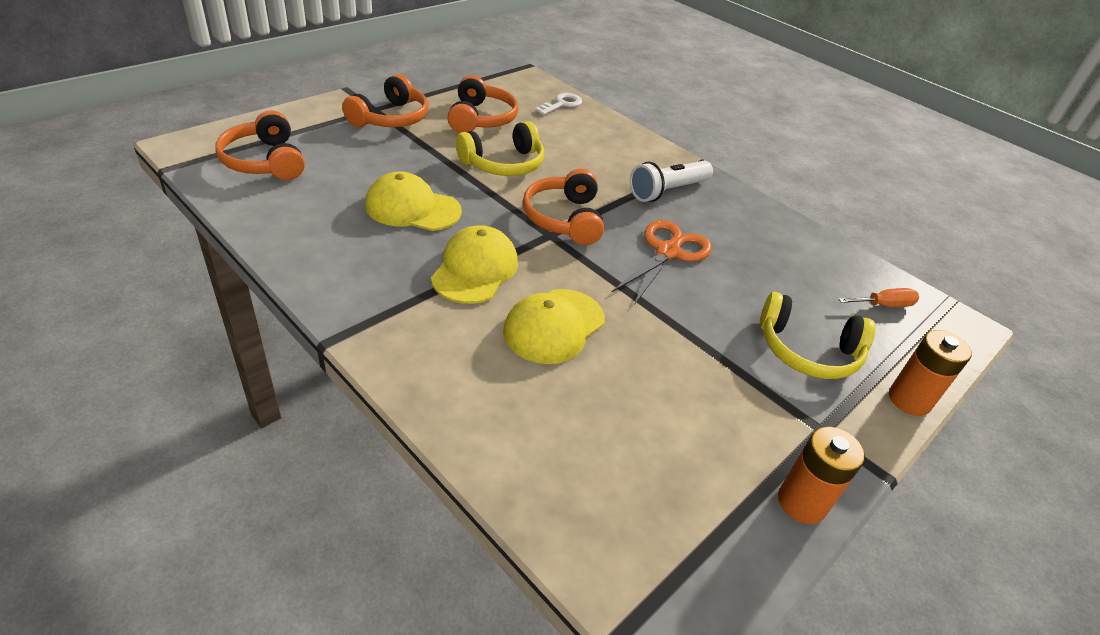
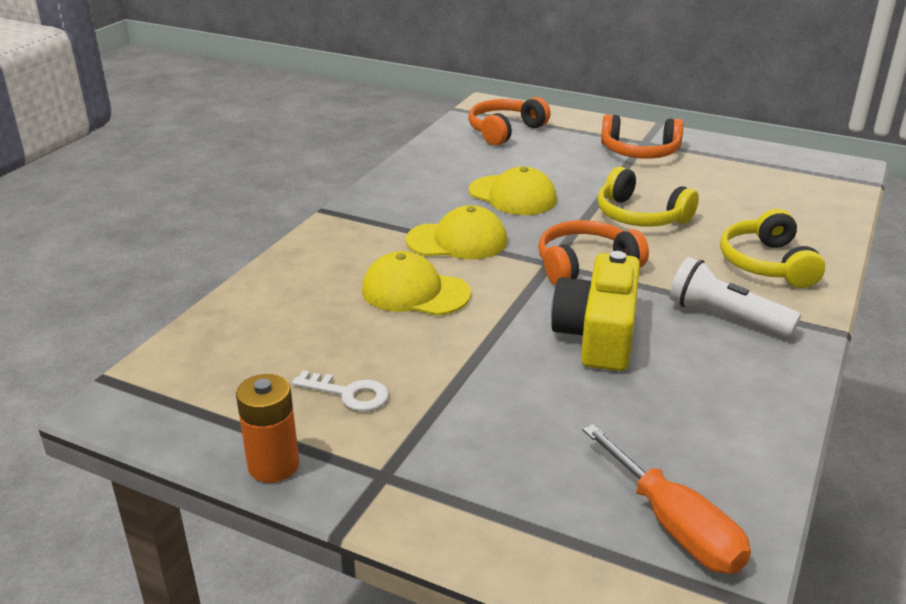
camera: 75 degrees right, 10 degrees down
yellow cap [365,171,462,231] -> yellow cap turned 135 degrees clockwise [469,167,557,215]
orange headphones [447,75,518,133] -> none
white key [535,93,582,115] -> white key moved to [292,370,389,411]
orange scissors [611,220,712,305] -> yellow camera [551,251,640,371]
yellow headphones [760,292,876,379] -> yellow headphones moved to [720,209,825,288]
orange screwdriver [839,288,919,307] -> orange screwdriver [582,424,751,574], size x1.73
orange battery [889,330,972,416] -> none

